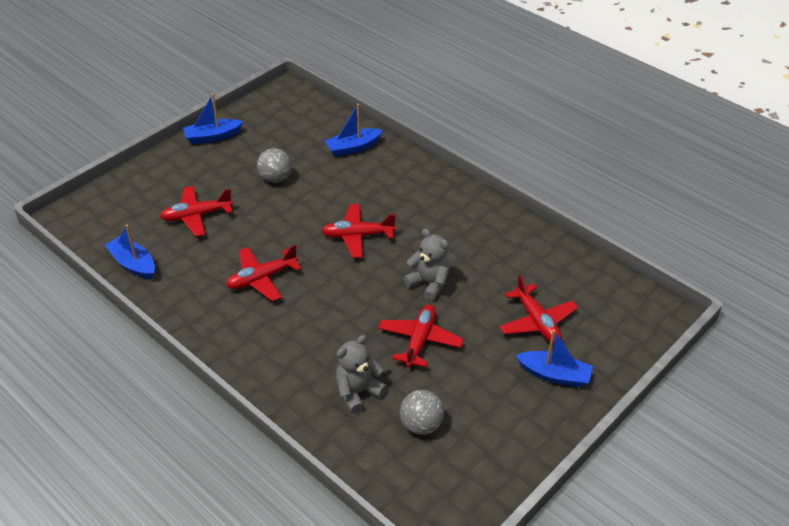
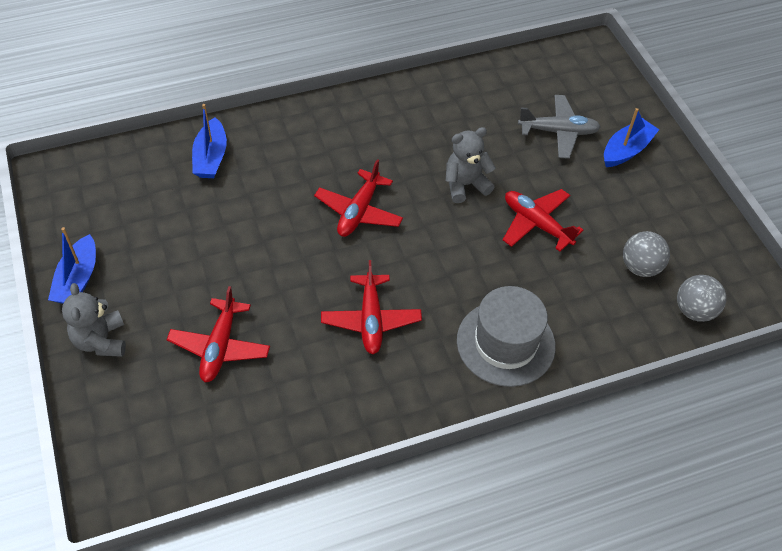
camera: 65 degrees left, 10 degrees up
blue boat [105,225,155,279] -> none
grey ball [257,148,292,183] -> grey ball moved to [677,275,726,322]
grey teddy bear [335,335,387,413] -> grey teddy bear moved to [62,283,126,357]
red plane [499,274,578,344] -> grey plane [518,95,601,159]
none -> grey hat [457,286,556,387]

